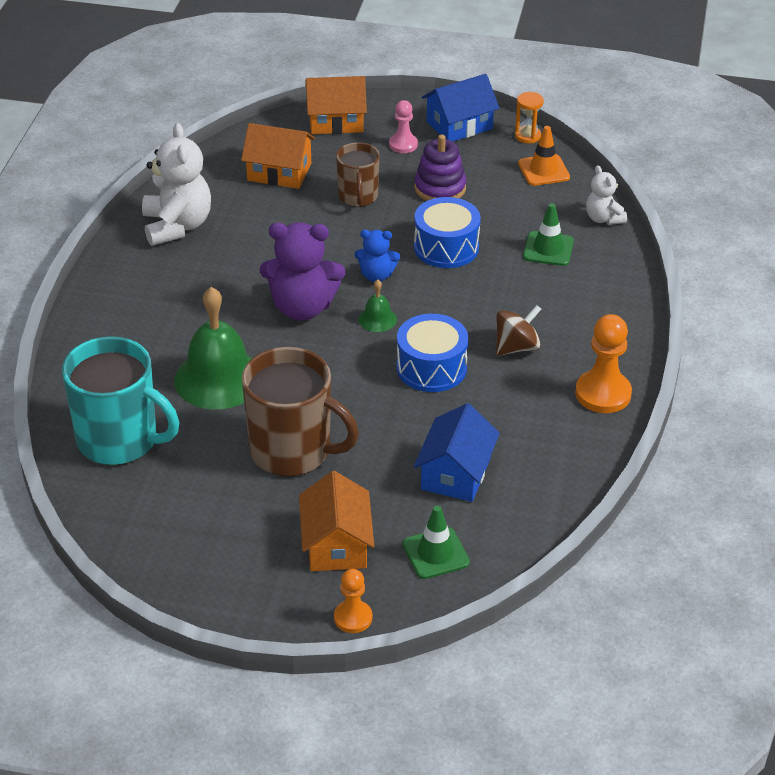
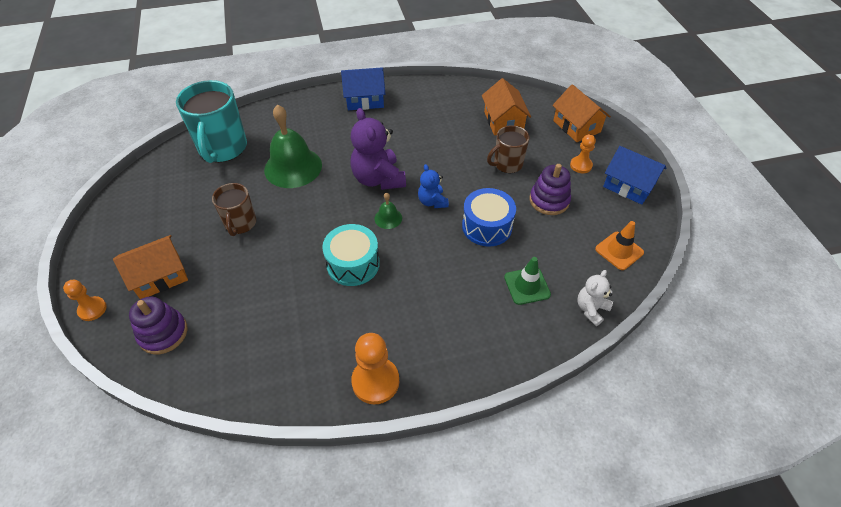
camera: 65 degrees right, 10 degrees up
white teddy bear [142,123,211,246] -> none
brown mug [242,347,359,476] -> brown mug [212,183,256,236], size x0.58
pink pawn [389,100,418,153] -> orange pawn [570,134,596,173]
blue drum [397,314,468,392] -> turquoise drum [322,224,380,286]
green traffic cone [402,506,470,579] -> purple stacking toy [129,297,187,354]
blue house [414,403,500,502] -> blue house moved to [341,67,385,110]
brown spinning top [496,305,541,356] -> none
orange hourglass [515,92,544,144] -> none

